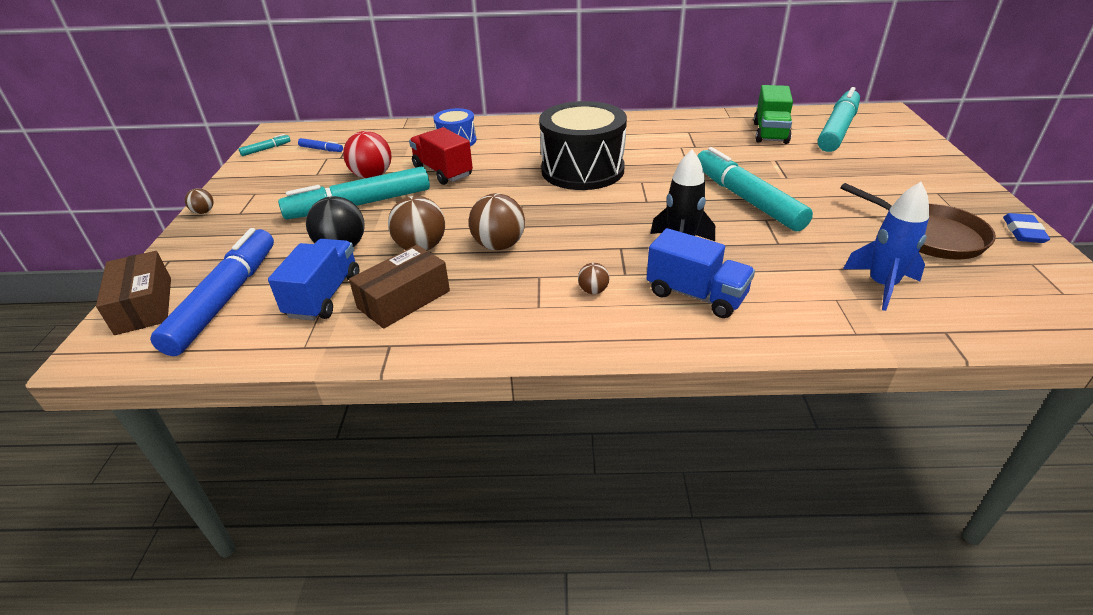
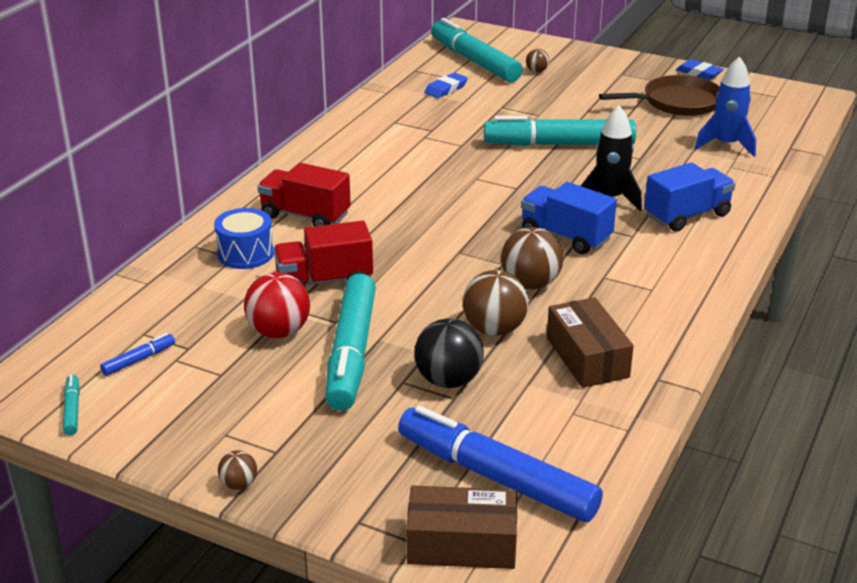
camera: 65 degrees left, 5 degrees down
blue truck [268,239,359,321] -> blue truck moved to [521,182,617,254]
black drum [539,101,627,190] -> none
brown ball [578,263,609,294] -> brown ball moved to [526,49,549,73]
green truck [754,85,793,144] -> blue eraser [424,73,468,98]
none -> red truck [257,163,351,226]

